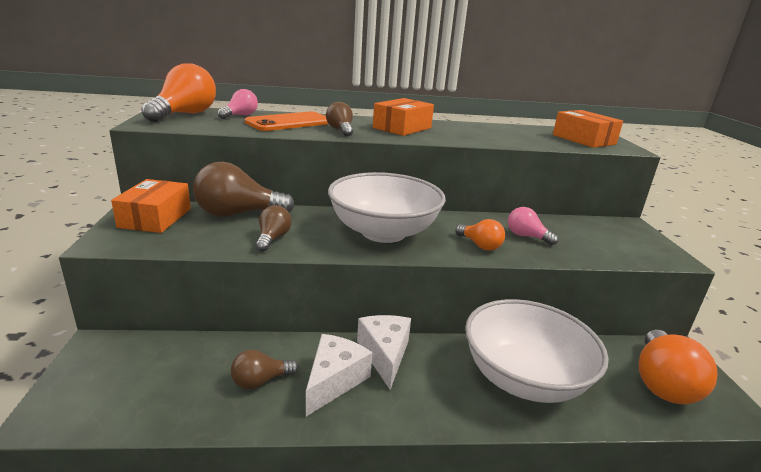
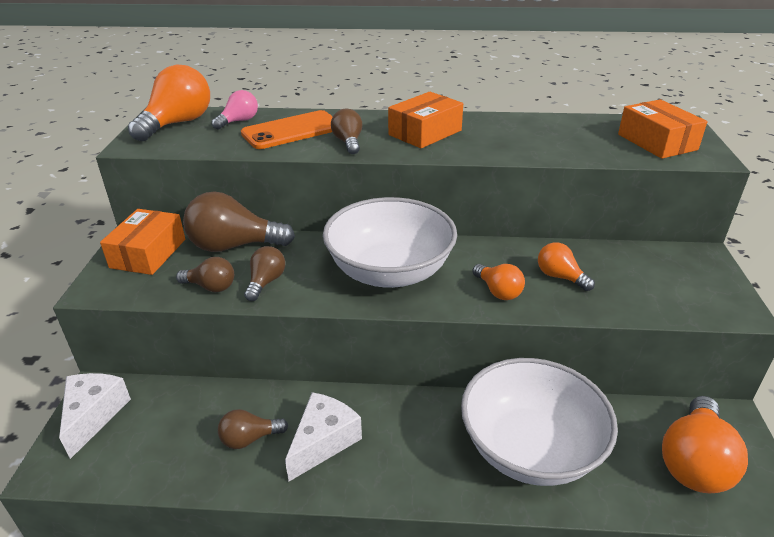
camera: 10 degrees right, 10 degrees up
white cheese [357,315,411,390] -> white cheese moved to [59,373,131,459]
pink light bulb [508,207,558,245] -> orange light bulb [538,242,595,291]
none -> brown light bulb [176,257,234,292]

